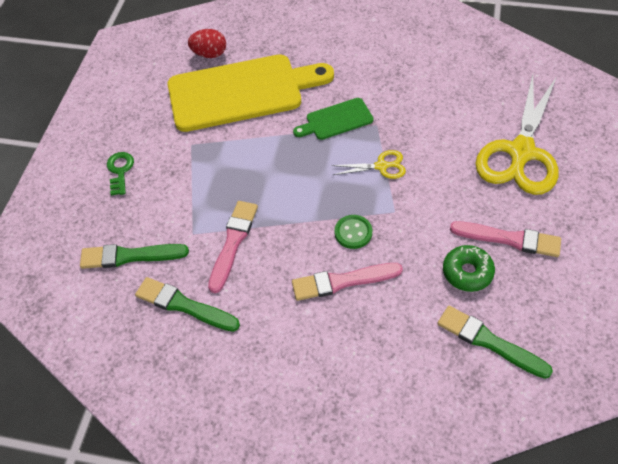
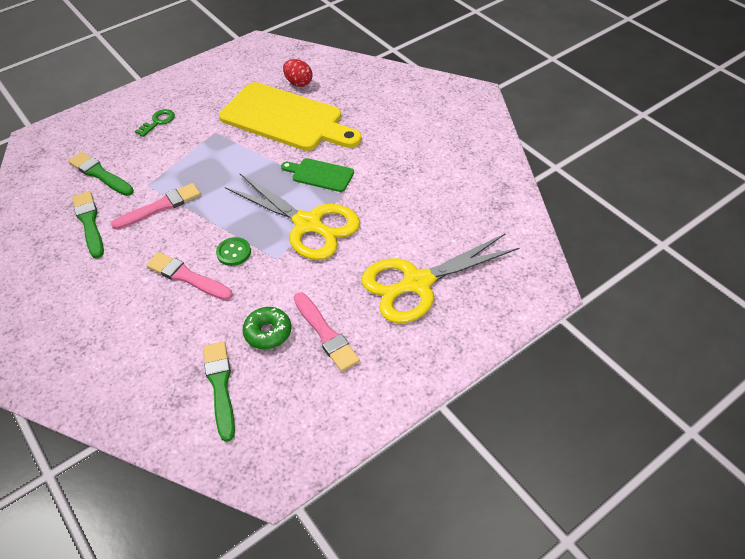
camera: 40 degrees right, 5 degrees down
yellow scissors [331,150,406,179] -> yellow scissors [225,173,360,260], size x2.23

